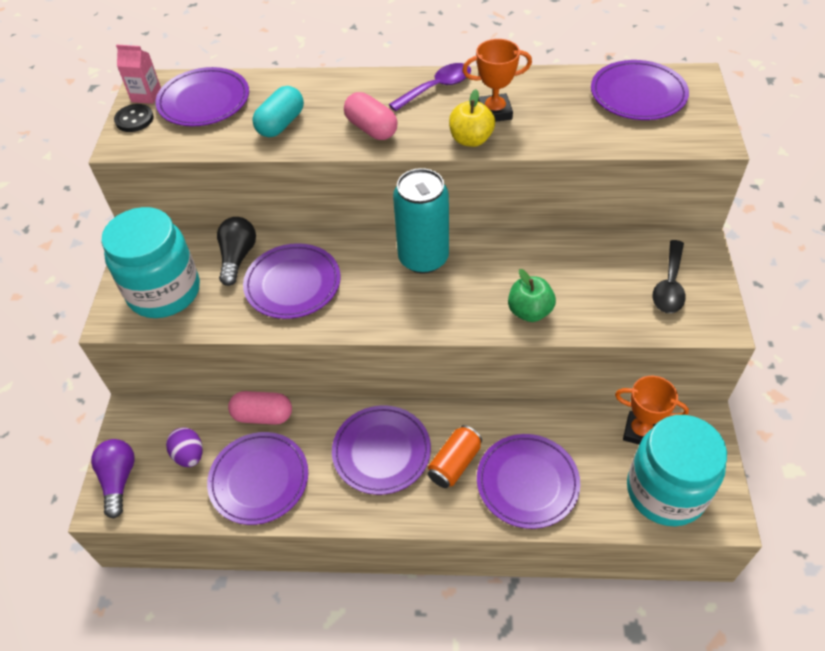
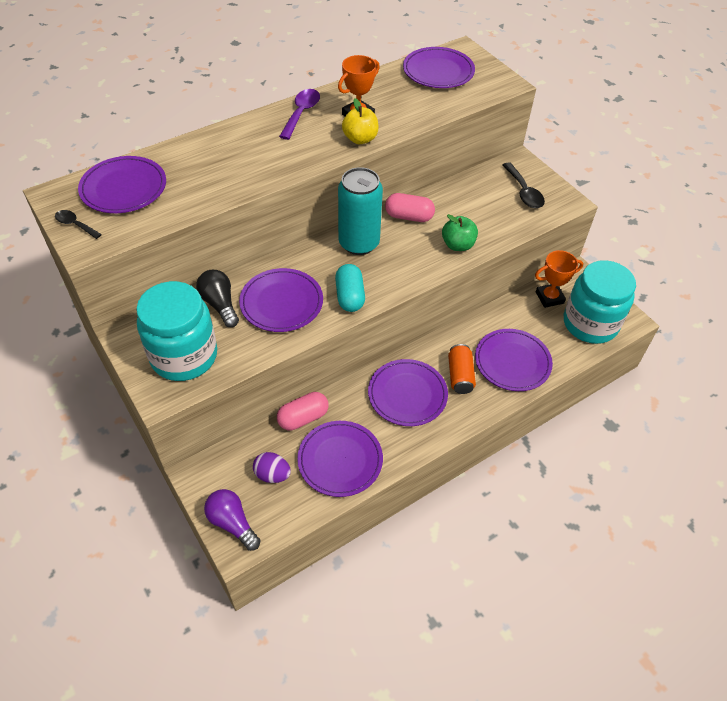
camera: 40 degrees left, 0 degrees up
black button [114,104,154,132] -> black spoon [55,210,102,239]
pink carton [116,45,161,104] -> none
turquoise capsule [252,86,304,137] -> turquoise capsule moved to [335,264,365,312]
pink capsule [344,92,398,140] -> pink capsule moved to [385,193,435,222]

